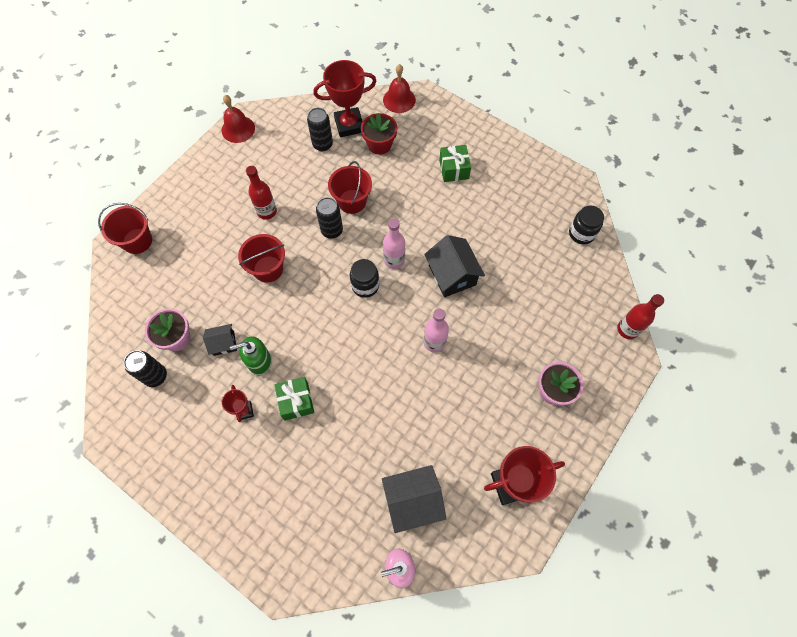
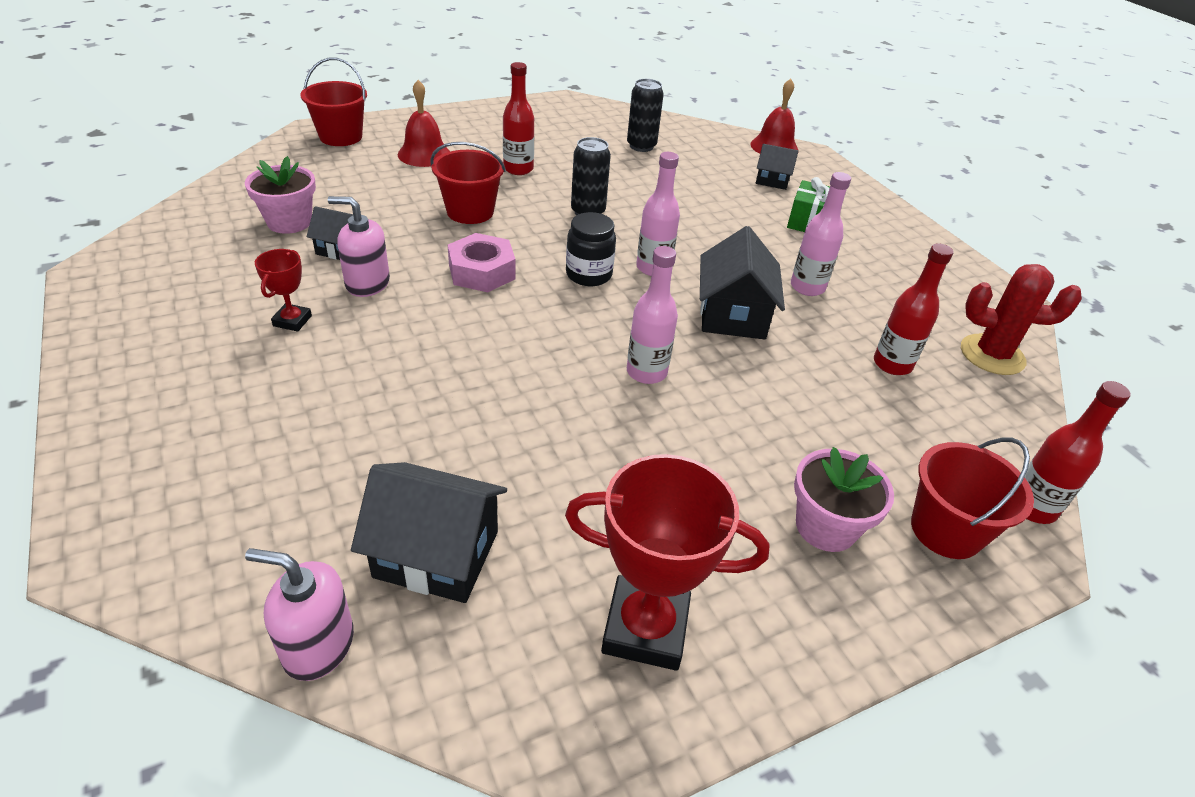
camera: 25 degrees right, 25 degrees down
black can [124,350,167,387] -> none
red bell [222,95,255,143] -> red bell moved to [398,80,450,167]
green soap dispenser [230,336,272,375] -> pink soap dispenser [328,196,390,297]
green gift [275,377,314,420] -> none
red trophy [313,60,377,137] -> none
red bucket [328,161,372,214] -> red bucket moved to [911,438,1034,559]
red flower pot [361,113,397,155] -> none
black jar [569,205,604,244] -> red cactus [961,264,1082,375]
none -> pink nut [448,233,516,292]
none -> black house [756,144,798,190]
none -> pink bottle [791,172,851,296]
none -> red bottle [874,243,953,375]

